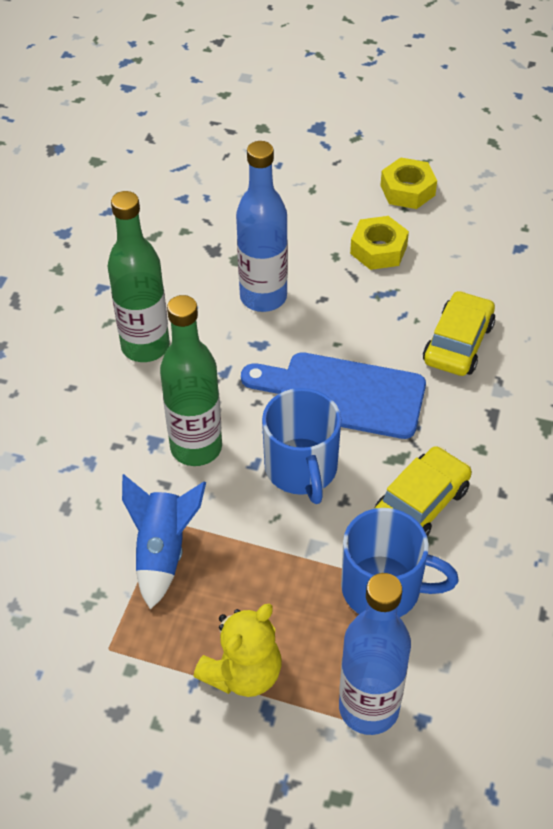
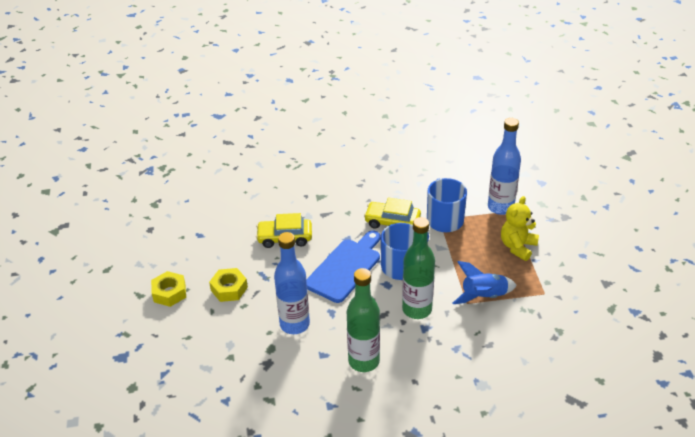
camera: 115 degrees left, 10 degrees down
yellow teddy bear [194,603,282,697] -> yellow teddy bear turned 75 degrees counterclockwise [501,196,539,261]
blue cutting board [241,352,426,439] -> blue cutting board turned 135 degrees counterclockwise [306,230,381,303]

